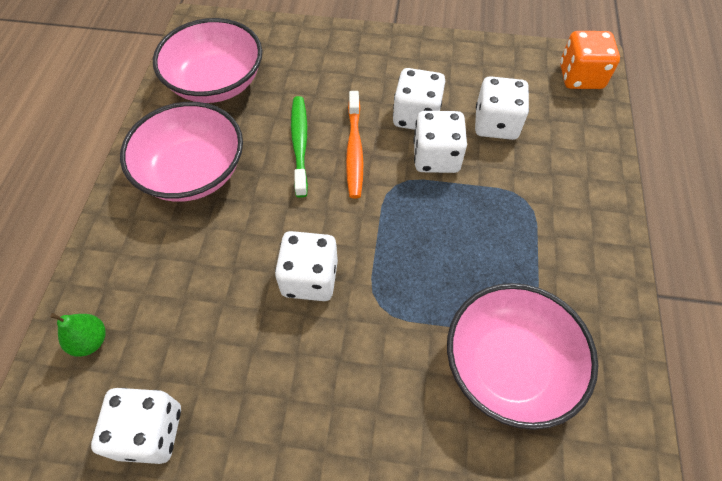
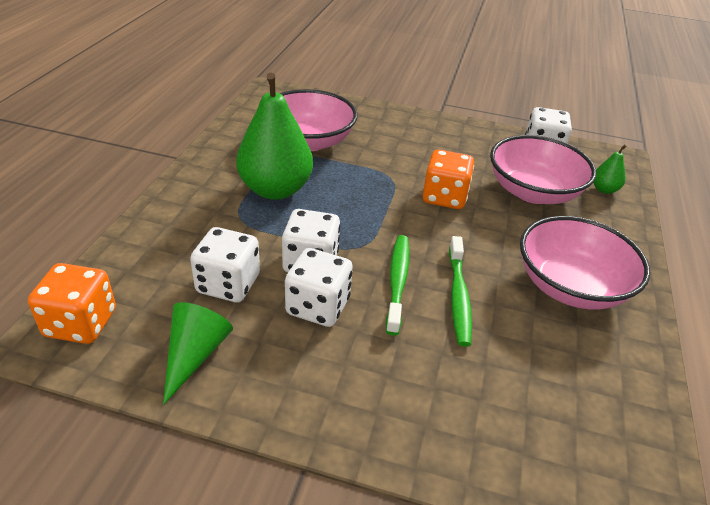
camera: 175 degrees left, 20 degrees down
pink bowl [153,18,262,103] -> pink bowl moved to [490,135,596,204]
white dice [275,231,338,301] -> orange dice [423,150,474,209]
orange toothbrush [346,91,363,198] -> green toothbrush [386,235,409,335]
none -> green cone [163,302,233,405]
none -> green pear [236,73,313,200]

